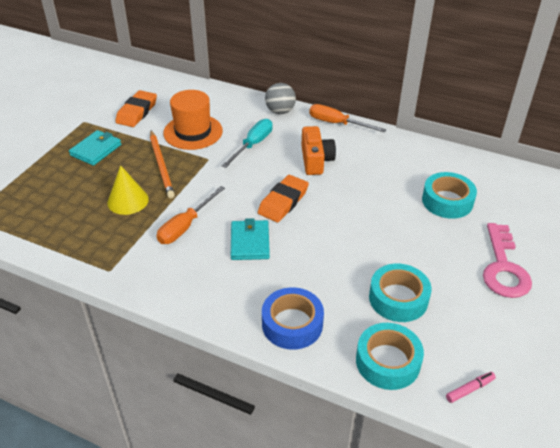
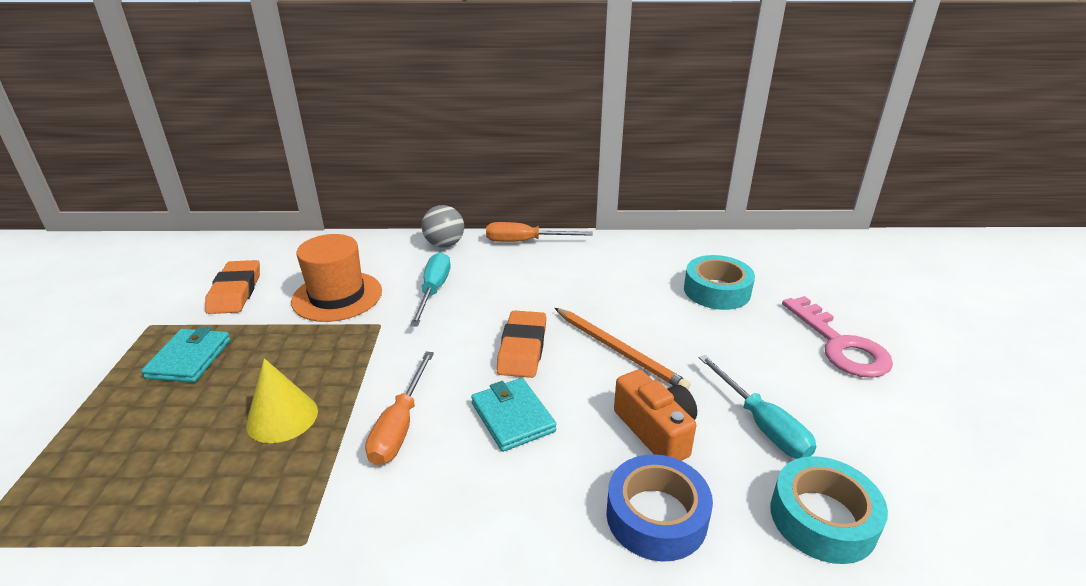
camera: 25 degrees left, 10 degrees down
orange pencil [150,131,175,198] -> orange pencil moved to [555,308,691,389]
orange camera [301,126,336,175] -> orange camera moved to [614,369,697,461]
turquoise tape [369,264,432,322] -> turquoise screwdriver [699,355,816,459]
pink marker [446,372,496,403] -> none

